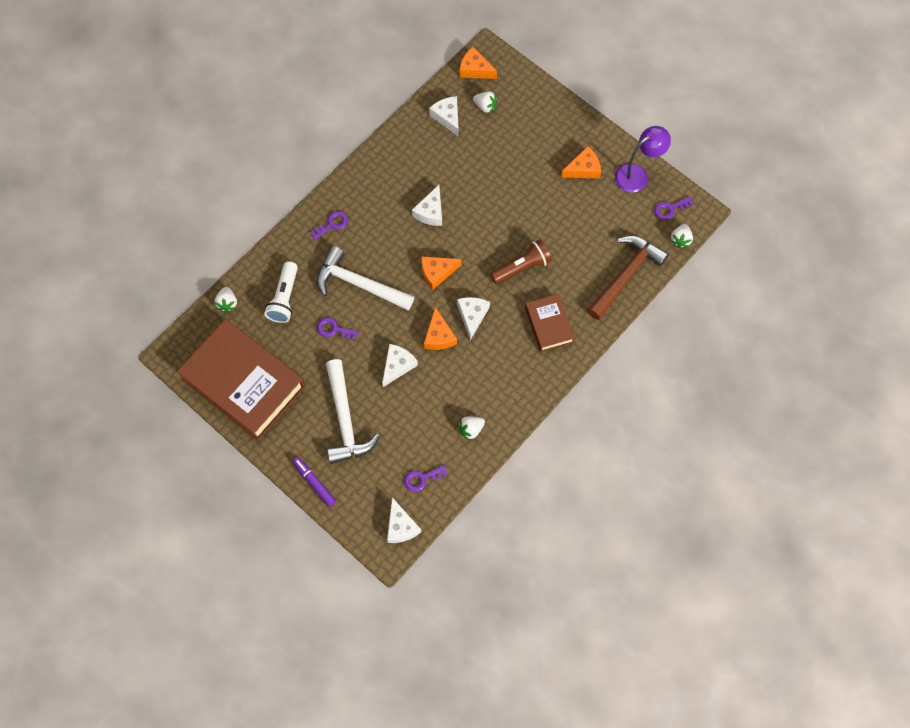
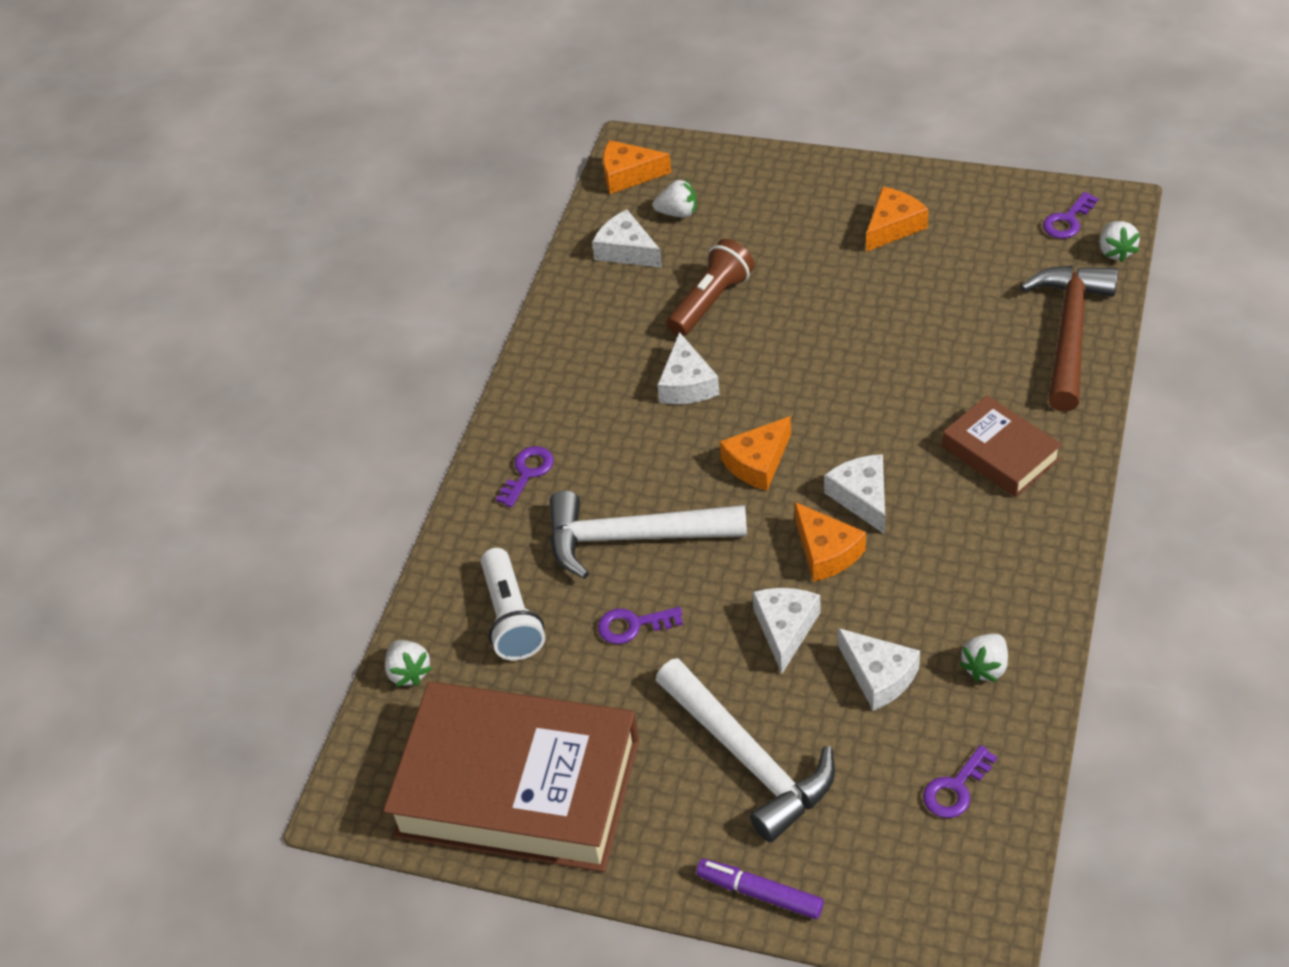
camera: 20 degrees left, 20 degrees down
white cheese [387,498,421,543] -> white cheese moved to [838,628,920,711]
brown flashlight [490,239,552,284] -> brown flashlight moved to [667,239,755,336]
purple lamp [615,126,671,192] -> none

